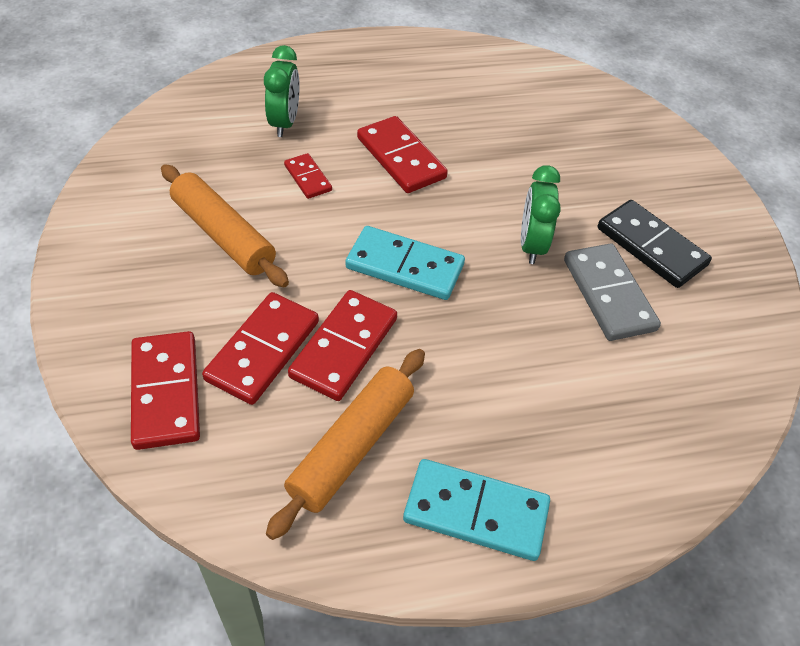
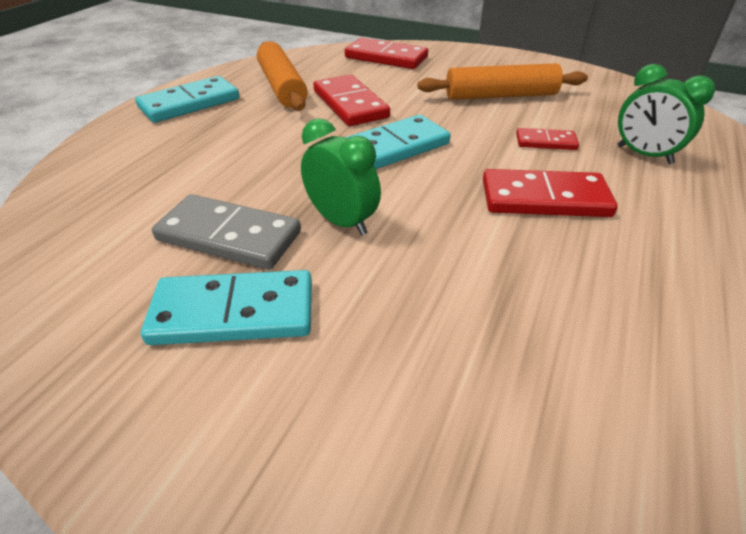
camera: 130 degrees right, 10 degrees down
red domino [202,292,319,405] -> none
black domino [598,200,712,288] -> turquoise domino [141,270,312,345]

